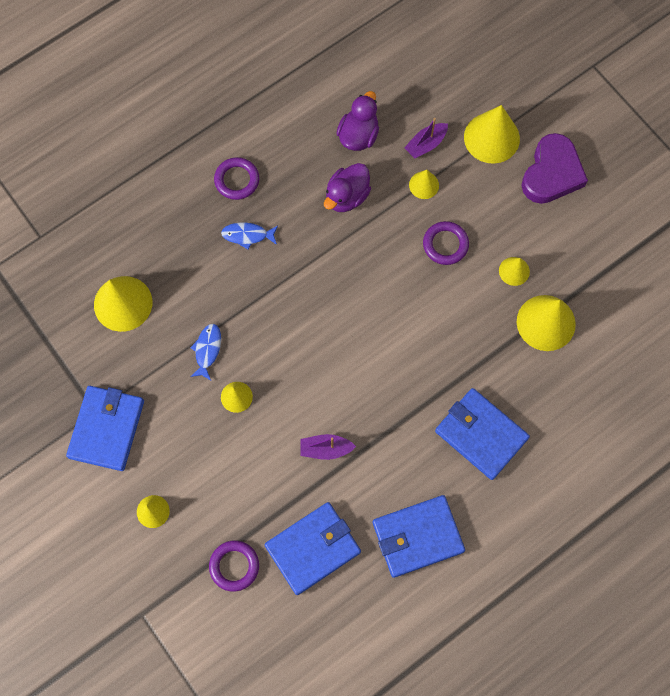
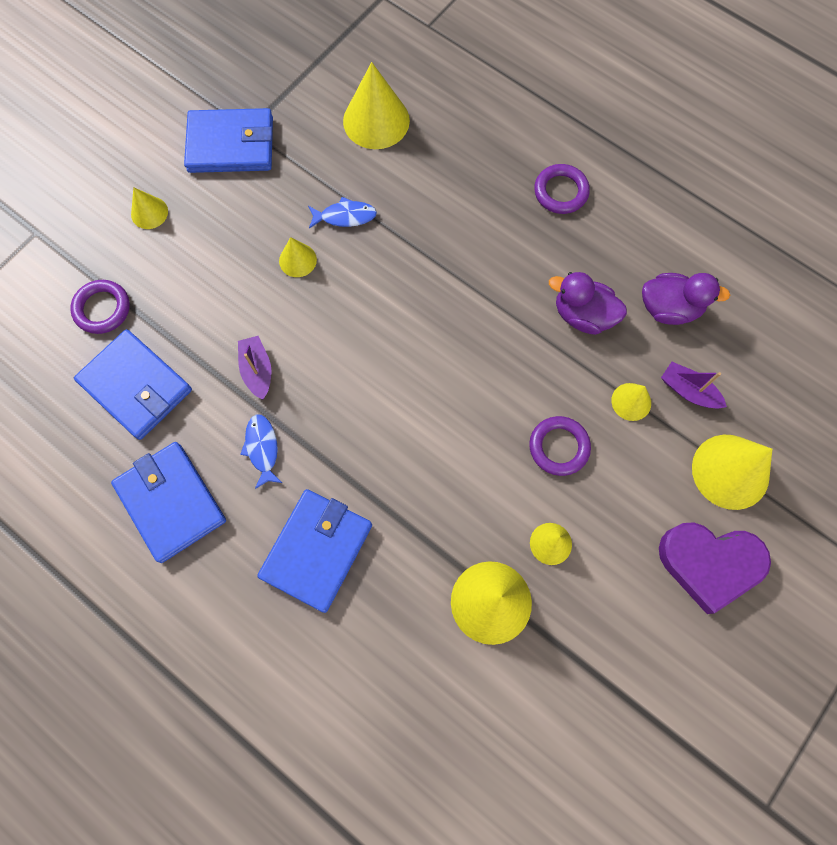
camera: 75 degrees right, 0 degrees up
blue fish [221,222,278,249] -> blue fish moved to [240,414,282,489]

